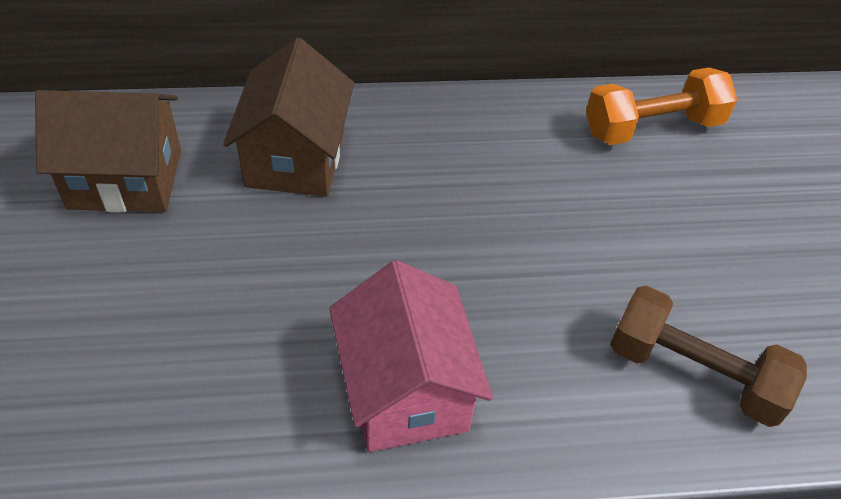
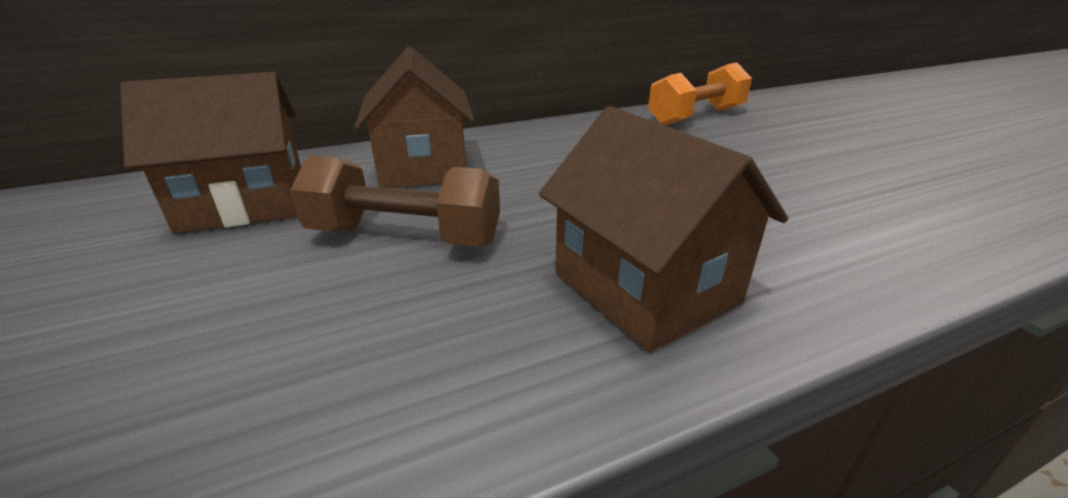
camera: 15 degrees left, 20 degrees down
pink house [329,260,493,452] -> brown house [539,106,788,352]
brown dumbbell [610,286,807,427] -> brown dumbbell moved to [290,156,500,246]

